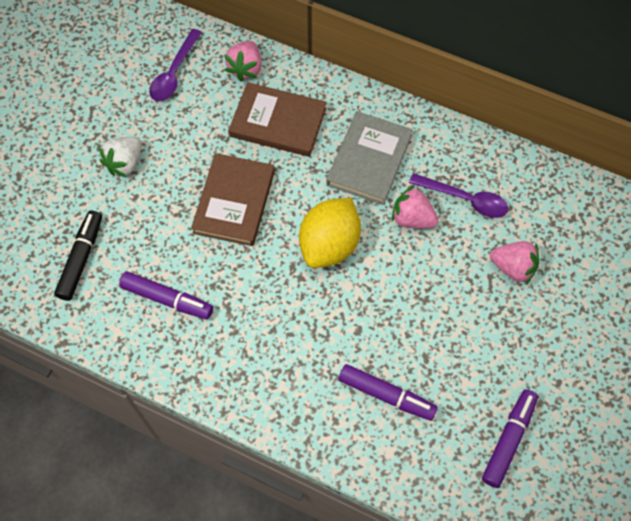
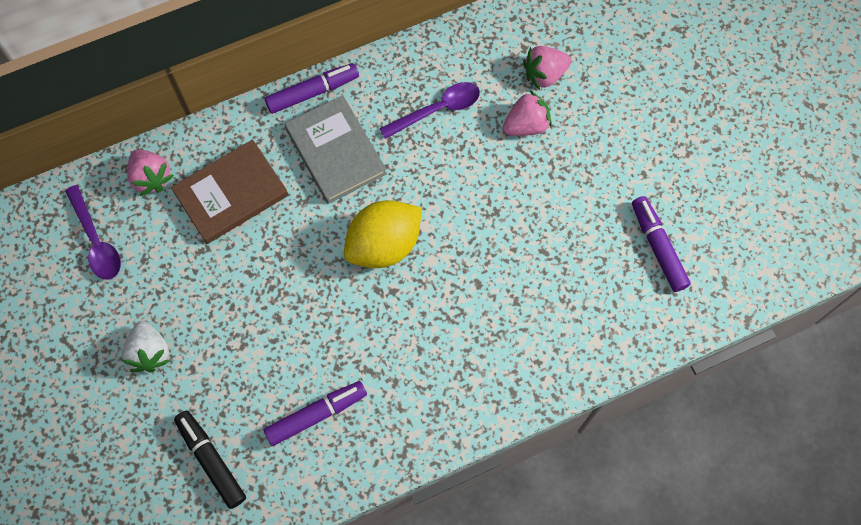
camera: 50 degrees left, 5 degrees up
brown book [191,153,275,246] -> none
yellow lemon [299,198,361,268] -> yellow lemon turned 75 degrees clockwise [344,200,422,268]
purple marker [338,364,438,421] -> purple marker moved to [265,63,359,114]
pink strawberry [392,186,439,228] -> pink strawberry moved to [523,46,571,90]

